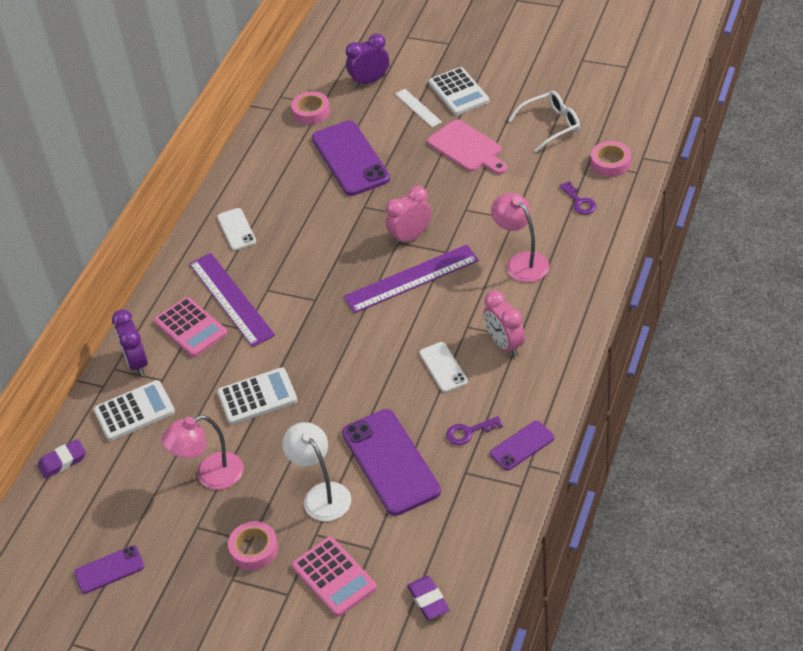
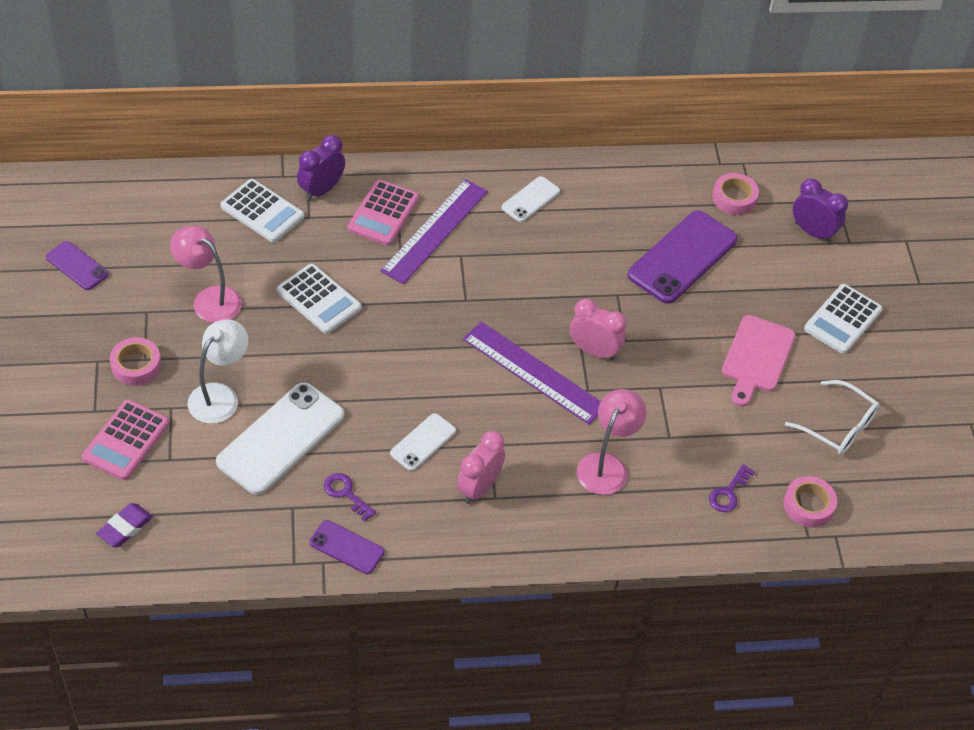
camera: 55 degrees right, 5 degrees up
purple eraser [38,439,86,479] -> none
purple phone [342,409,441,516] -> white phone [216,382,344,495]
white ruler [395,89,442,127] -> none

